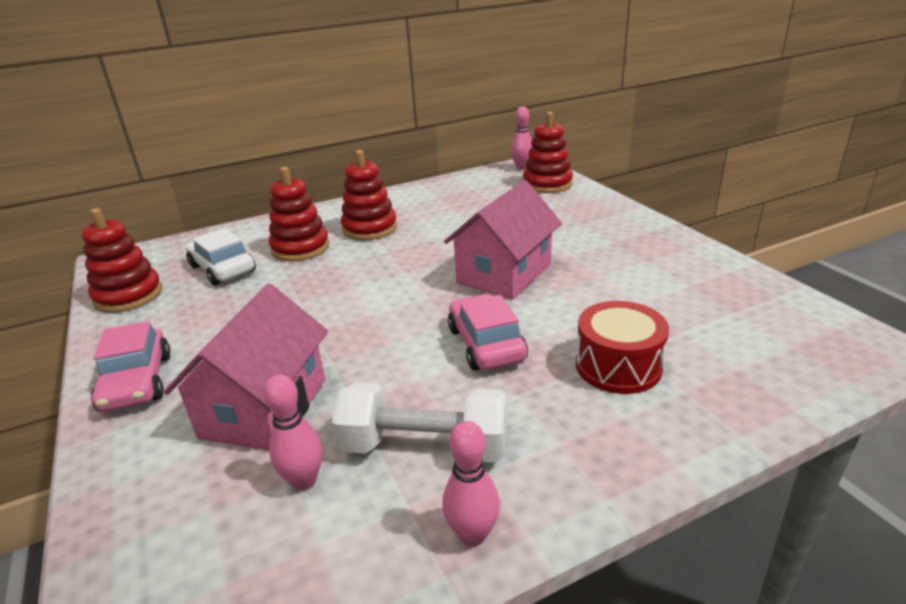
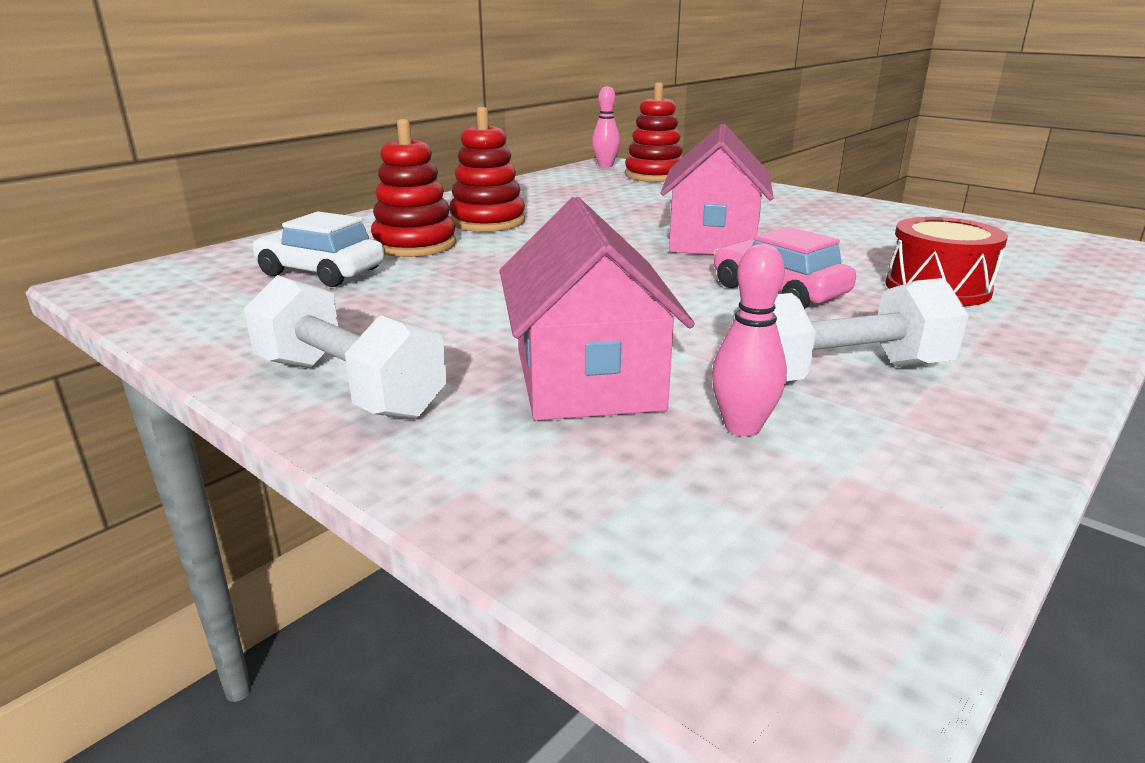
camera: 25 degrees left, 5 degrees down
red stacking toy [82,208,162,313] -> none
pink car [91,321,171,412] -> white dumbbell [244,275,447,420]
pink bowling pin [442,421,500,547] -> none

